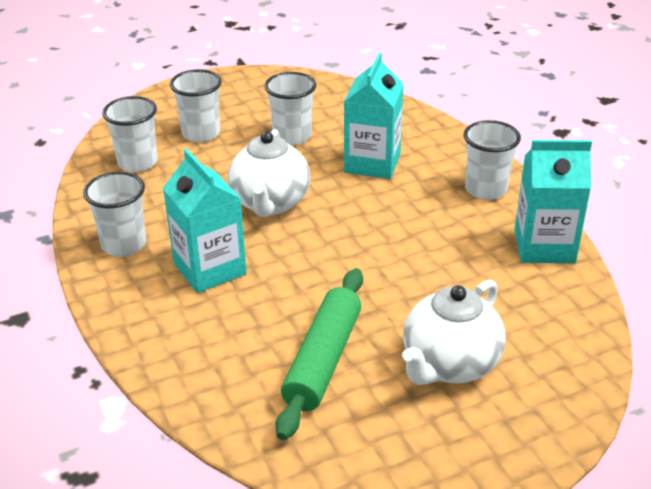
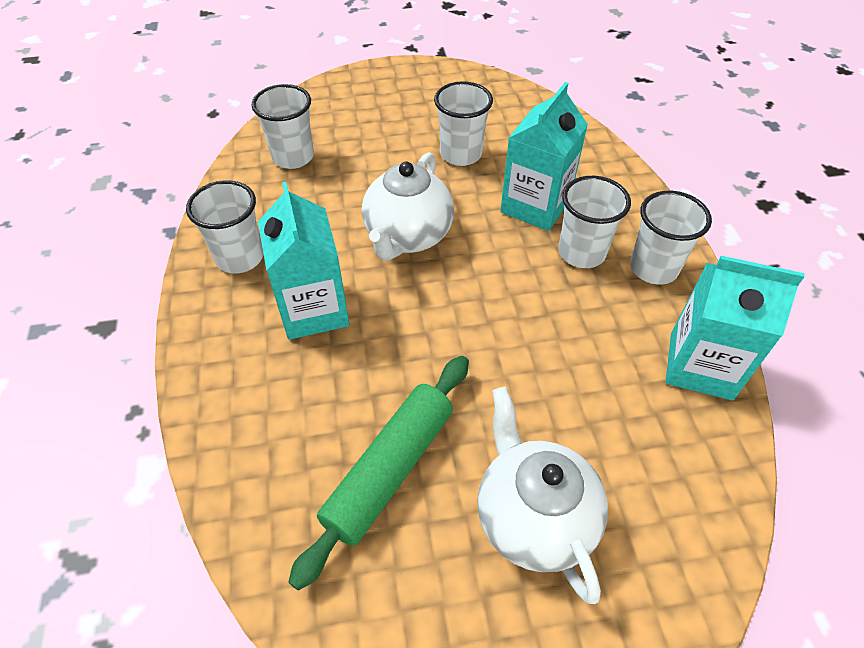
camera: 15 degrees right, 15 degrees up
white cup [170,69,222,142] -> white cup moved to [558,176,631,268]
white teapot [402,279,506,385] -> white teapot turned 105 degrees clockwise [477,387,608,604]

